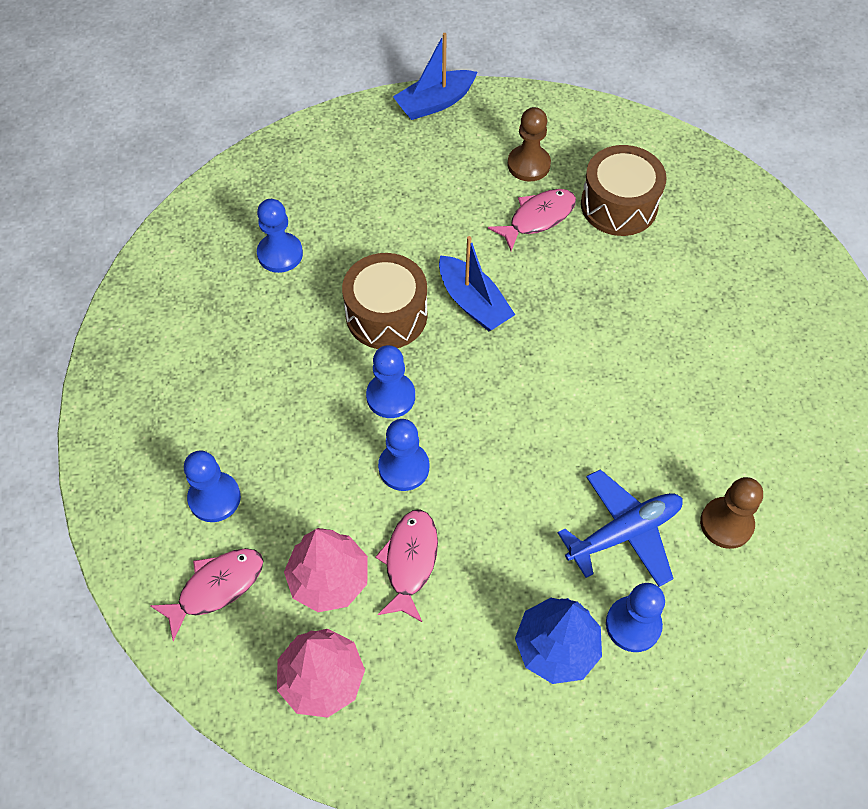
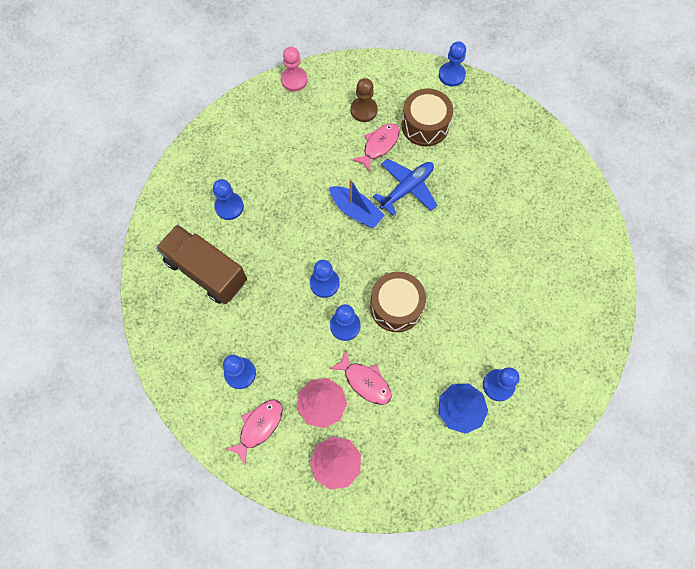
camera: 15 degrees left, 10 degrees up
brown drum [342,253,428,349] -> brown drum moved to [370,272,426,332]
pink fish [375,510,438,622] -> pink fish turned 135 degrees clockwise [329,349,392,405]
blue boat [393,33,477,120] -> pink pawn [281,47,308,92]
blue plane [558,469,683,587] -> blue plane moved to [373,159,437,215]
brown pawn [700,477,763,549] -> none
none -> brown truck [156,224,247,304]
none -> blue pawn [439,41,466,87]

